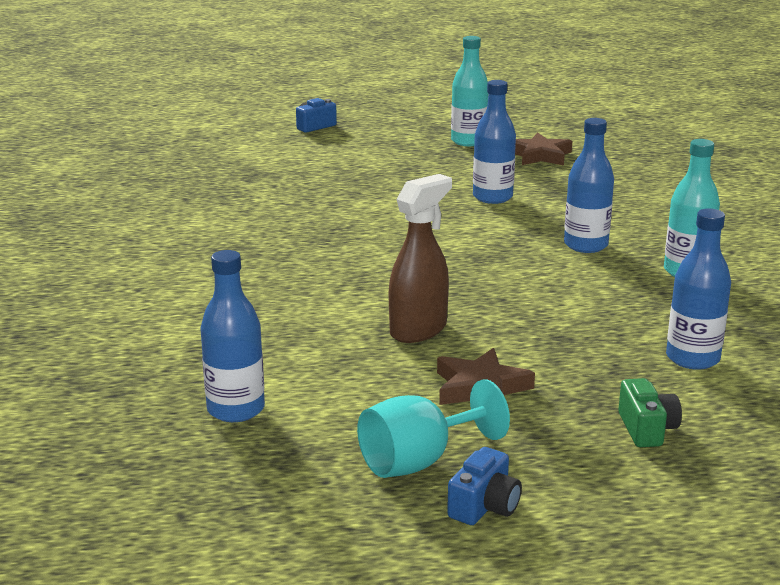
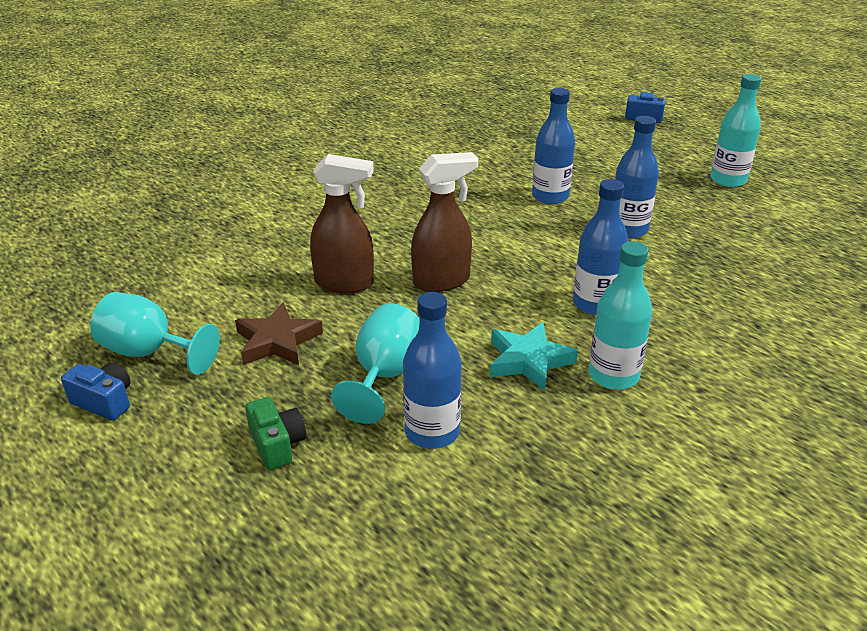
camera: 55 degrees right, 10 degrees up
blue bottle [200,250,265,422] -> blue bottle moved to [532,88,575,204]
blue camera [447,447,522,525] -> blue camera turned 150 degrees counterclockwise [61,362,131,421]
brown star [515,132,572,166] -> none
green camera [618,378,682,447] -> green camera turned 75 degrees counterclockwise [245,397,306,470]
none -> turquoise goblet [331,304,420,424]
none -> brown spray bottle [411,152,478,292]
none -> turquoise star [490,322,578,391]

